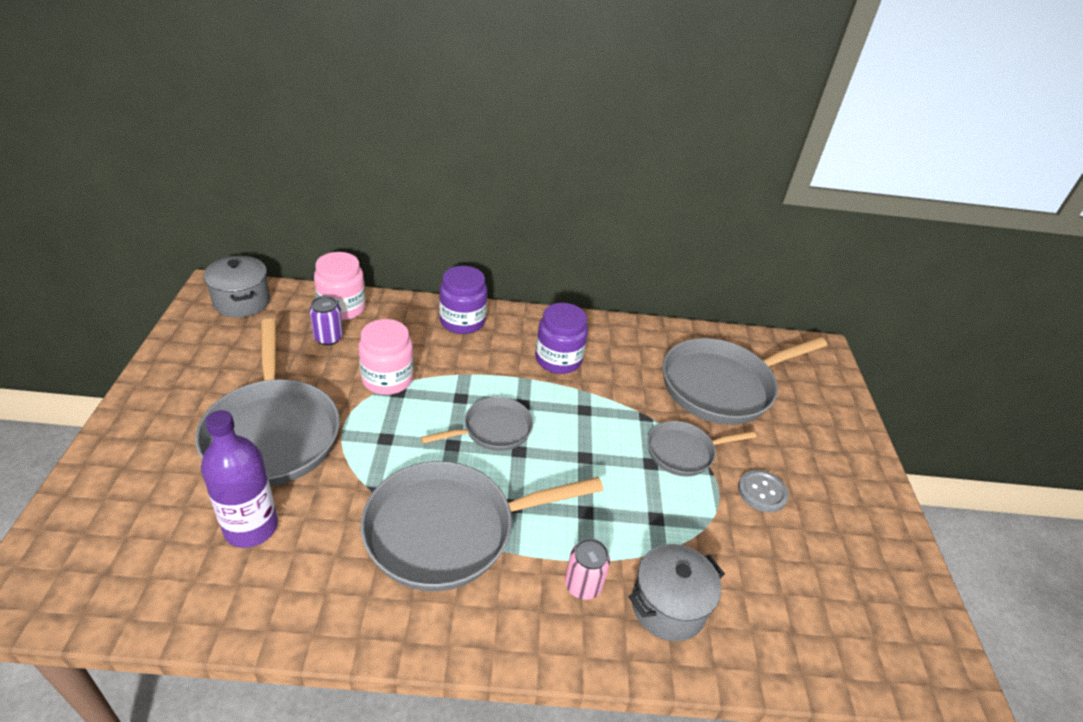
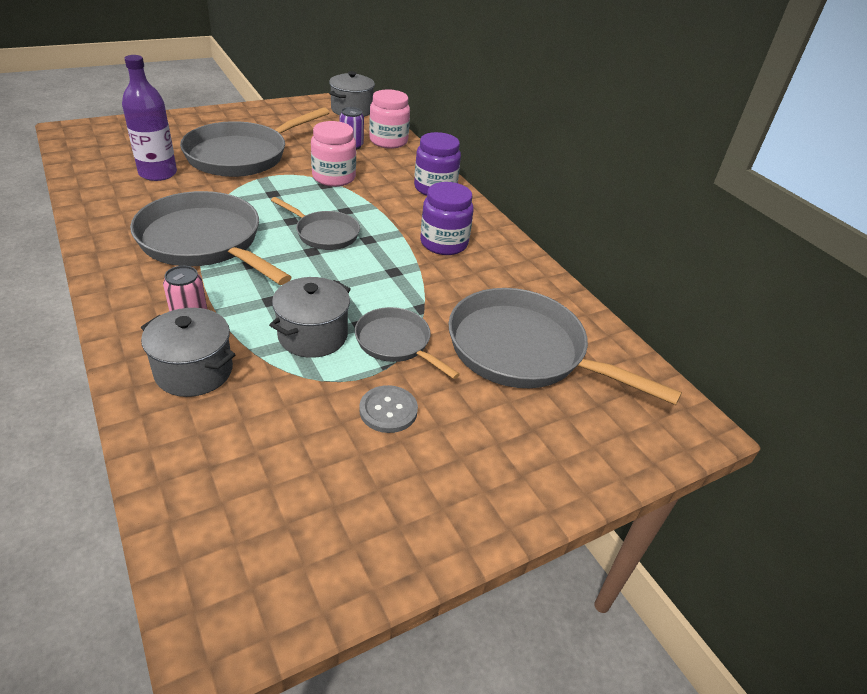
camera: 60 degrees right, 0 degrees up
none -> grey pot [269,277,351,358]

